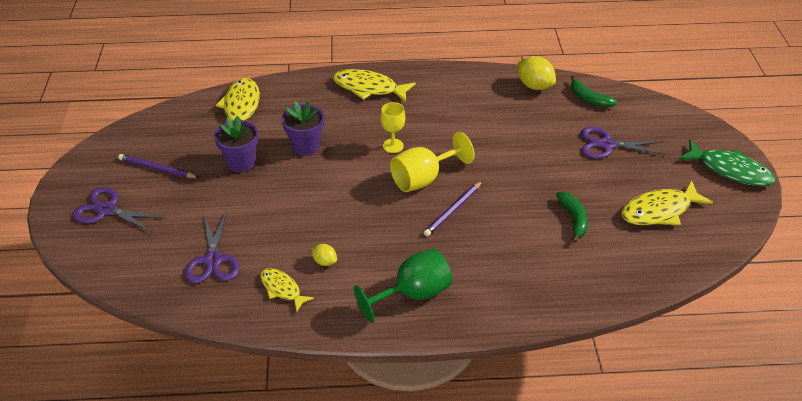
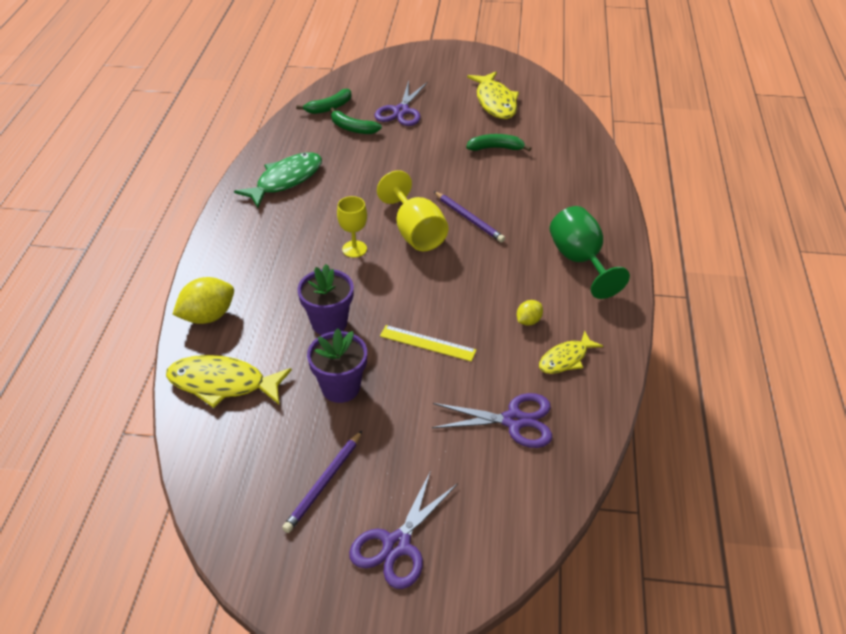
camera: 80 degrees left, 0 degrees up
yellow fish [333,69,416,102] -> none
yellow lemon [518,56,556,90] -> yellow lemon moved to [172,277,234,324]
green fish [678,139,775,186] -> green fish moved to [234,152,322,208]
none -> green banana [330,107,382,134]
none -> yellow ruler [380,325,477,362]

